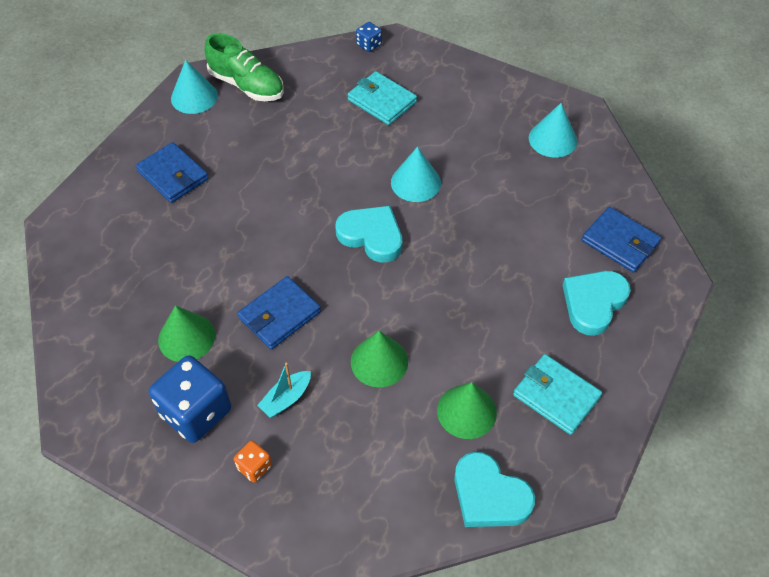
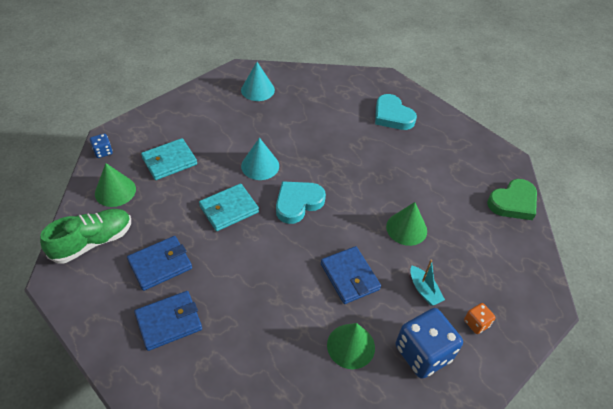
camera: 75 degrees left, 5 degrees down
turquoise cone [171,60,218,114] -> none
green cone [437,382,497,439] -> green cone moved to [95,163,136,207]
turquoise heart [455,452,535,527] -> green heart [487,179,537,220]
turquoise wallet [513,354,602,435] -> turquoise wallet moved to [199,183,259,231]
blue wallet [581,207,661,273] -> blue wallet moved to [127,236,192,291]

